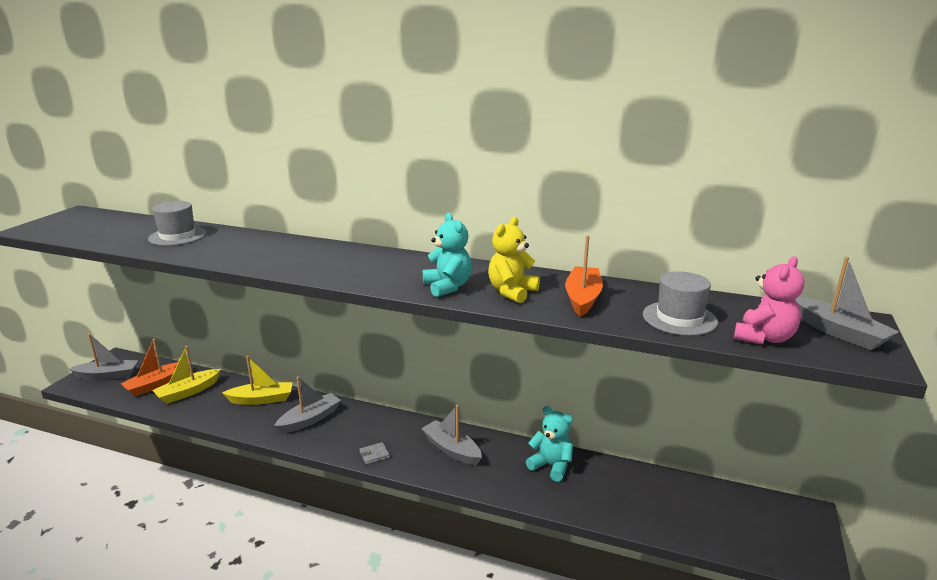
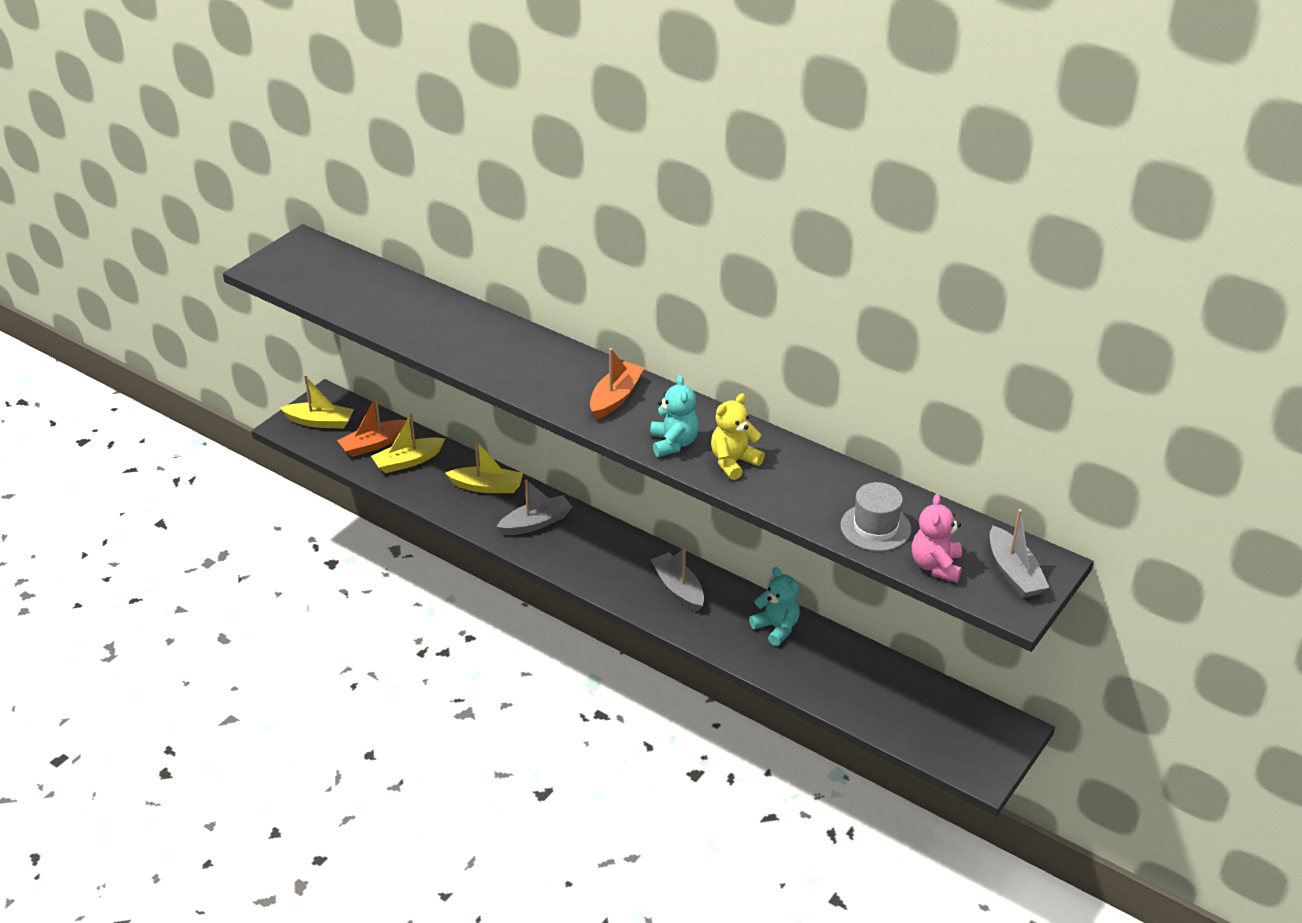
camera: 15 degrees right, 15 degrees up
grey boat [69,334,138,380] -> yellow boat [280,376,354,429]
grey hat [148,201,207,246] -> none
grey wallet [359,442,390,464] -> none
orange boat [565,235,603,317] -> orange boat moved to [590,348,645,419]
pink teddy bear [734,256,805,345] -> pink teddy bear turned 135 degrees clockwise [912,494,962,582]

